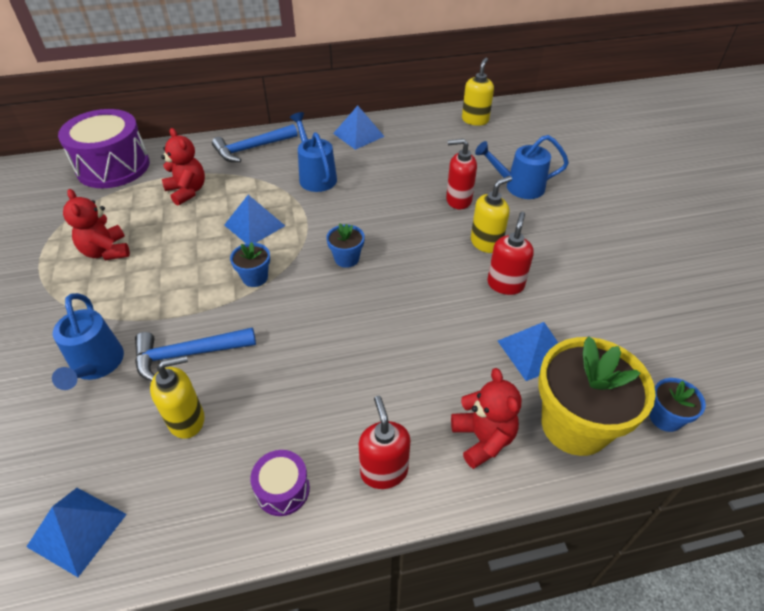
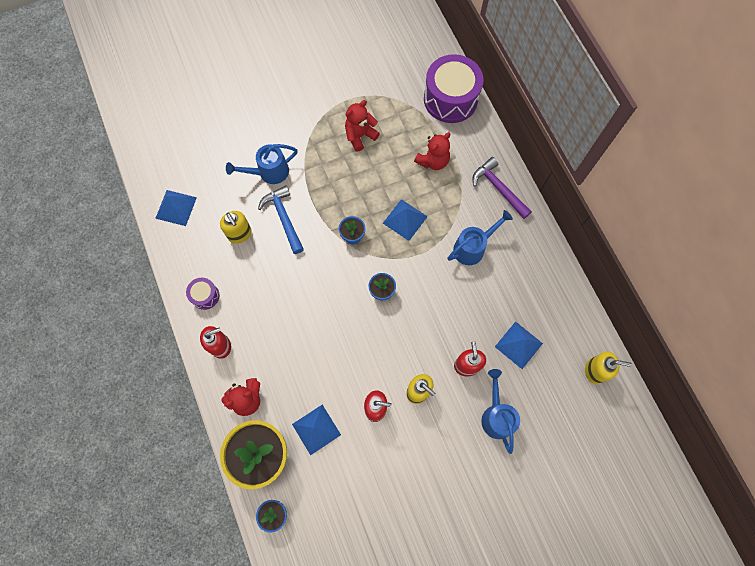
camera: 80 degrees right, 25 degrees up
blue hammer [212,124,297,162] -> purple hammer [472,157,532,219]
blue pyramid [333,106,385,150] -> blue pyramid moved to [495,321,543,369]

